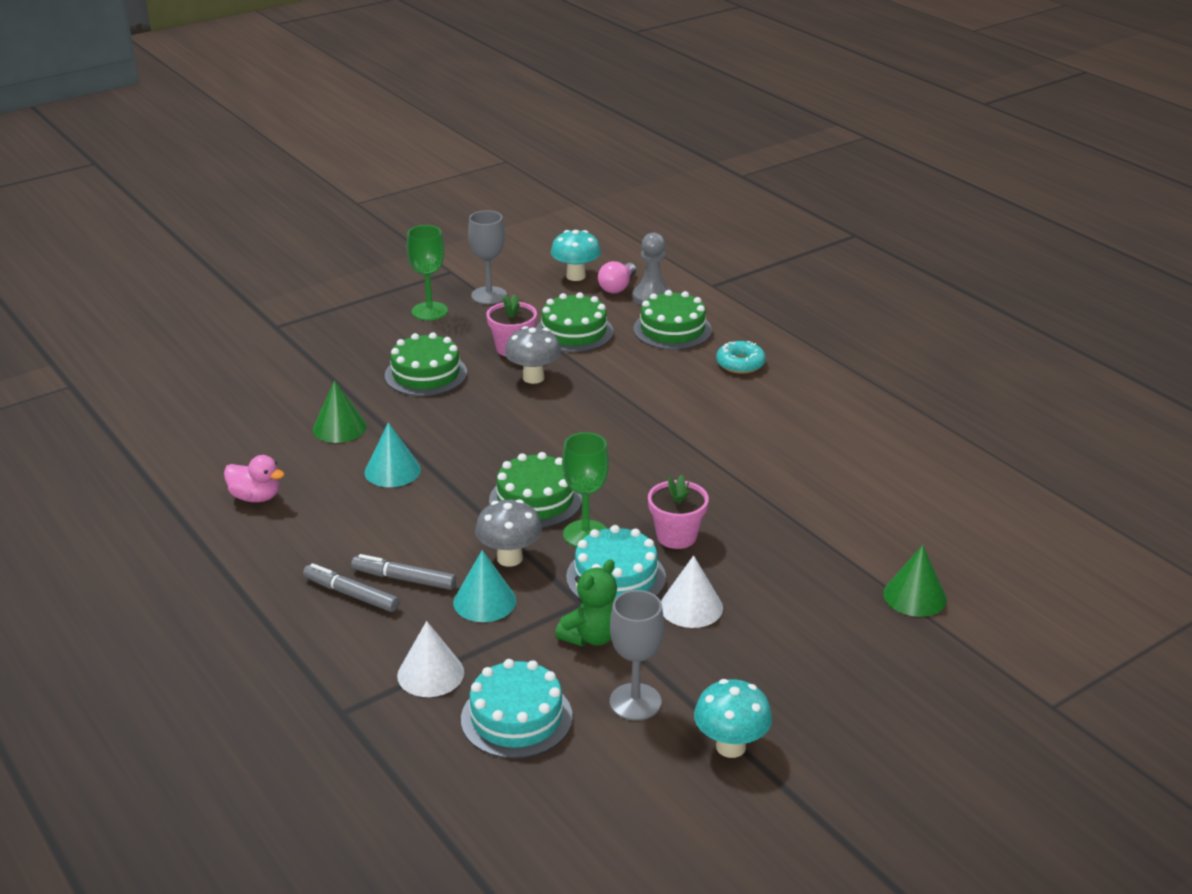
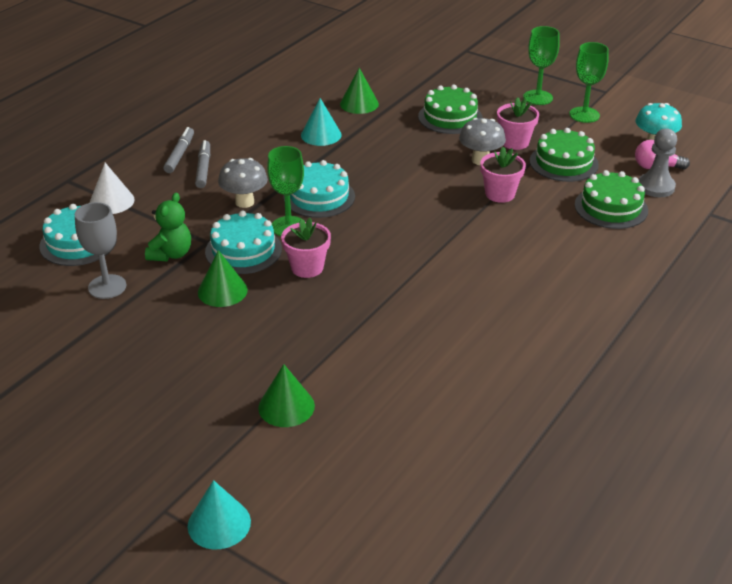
camera: 70 degrees right, 5 degrees up
pink duck [224,455,284,502] -> none
turquoise cone [453,550,516,622] -> turquoise cone moved to [187,480,251,549]
grey goblet [468,210,507,304] -> green goblet [569,42,609,123]
green cake [489,452,582,528] -> turquoise cake [284,160,355,218]
green teddy bear [555,559,617,646] -> green teddy bear turned 90 degrees counterclockwise [145,193,191,261]
white cone [661,555,723,628] -> green cone [198,250,248,307]
turquoise mushroom [694,679,772,758] -> none
turquoise donut [716,341,766,374] -> none
none -> pink flower pot [480,147,526,203]

